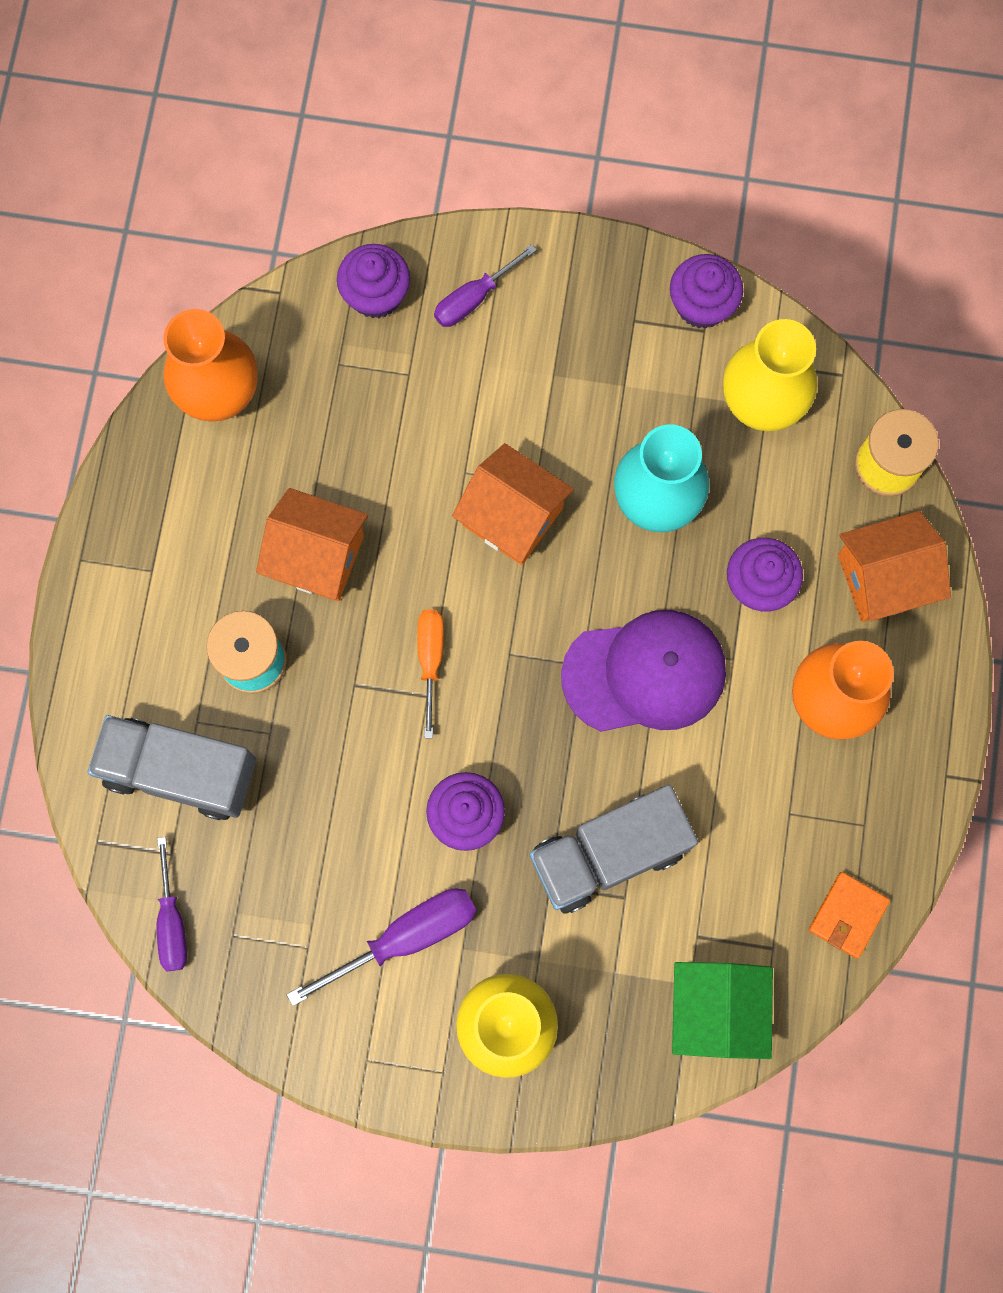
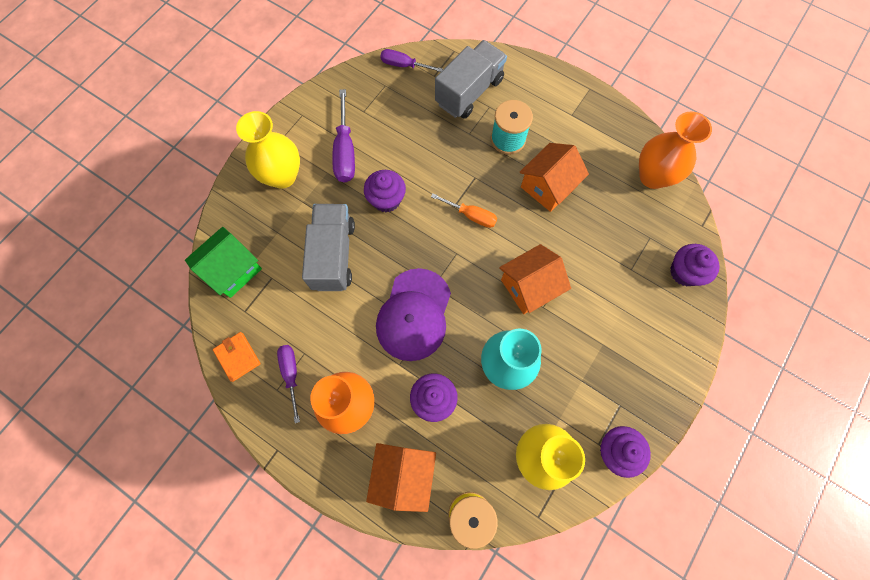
camera: 115 degrees right, 5 degrees down
purple screwdriver [434,244,536,327] -> purple screwdriver moved to [277,345,300,423]
green house [672,962,773,1059] -> green house turned 75 degrees counterclockwise [185,227,262,298]

